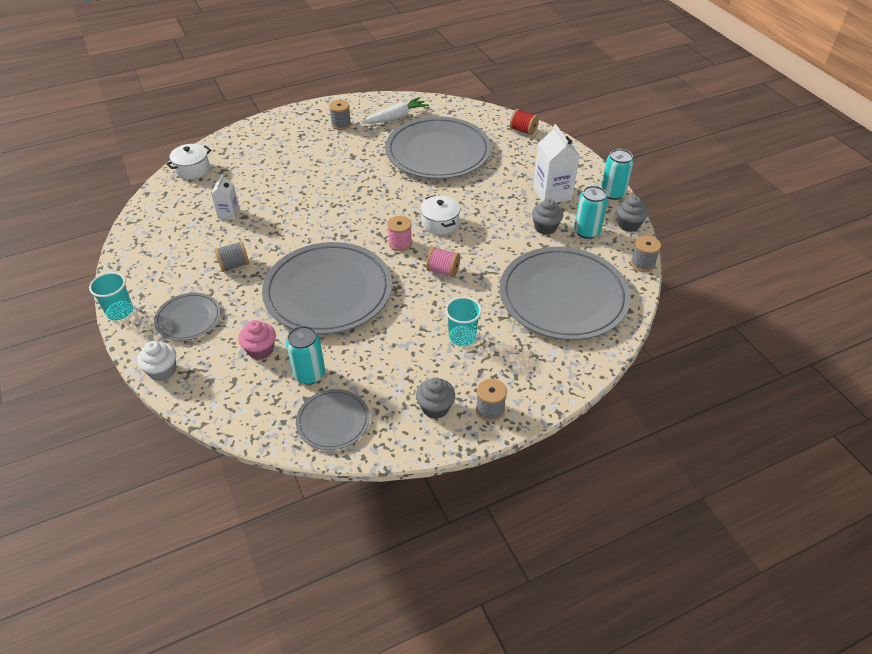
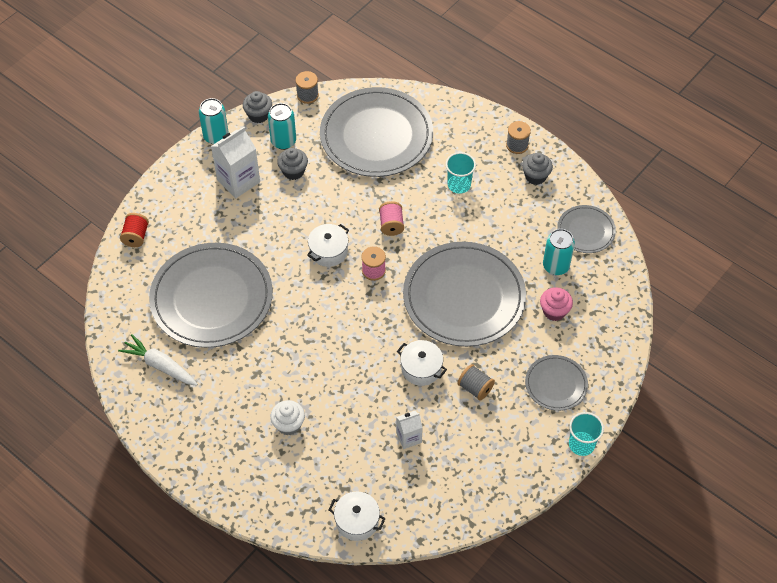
camera: 115 degrees left, 10 degrees up
white cupcake [137,341,176,381] -> white cupcake moved to [270,400,305,435]
grey spool [329,100,351,130] -> none
none -> white pot [397,340,447,386]

